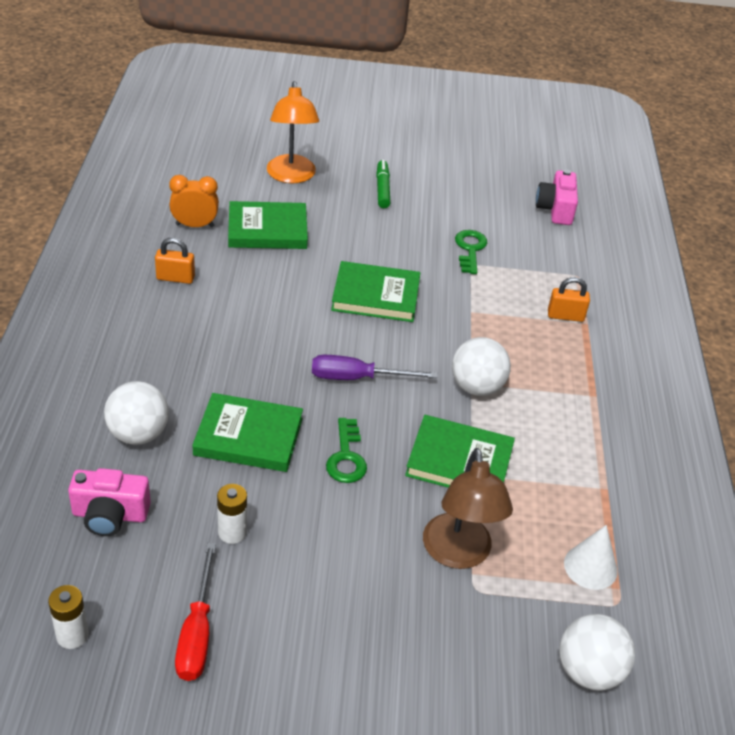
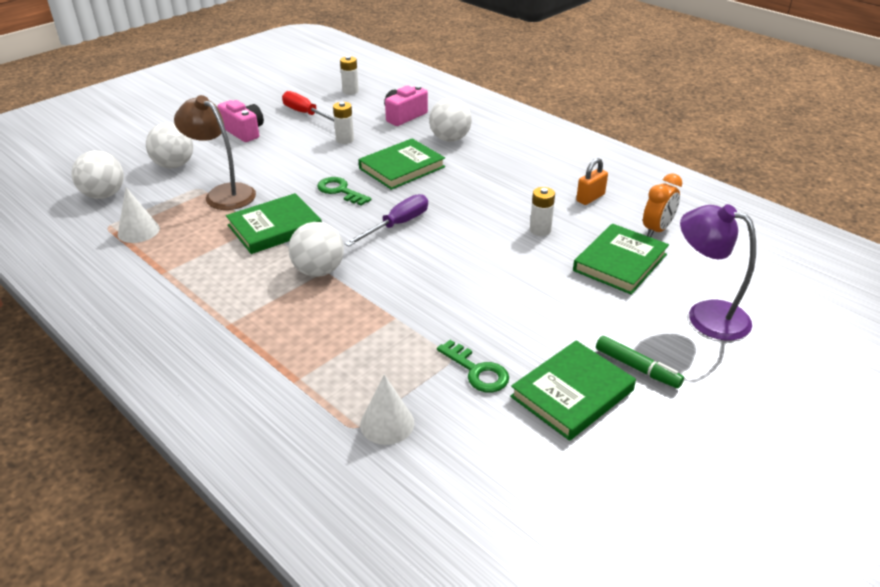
camera: 135 degrees right, 5 degrees down
orange lamp [267,81,319,183] -> purple lamp [680,204,756,340]
green book [331,261,420,322] -> green book moved to [510,341,636,441]
pink camera [536,169,578,225] -> pink camera moved to [217,100,264,142]
orange padlock [548,277,590,322] -> none
none -> white ball [146,123,193,168]
none -> white cone [360,375,414,445]
none -> white battery [530,187,555,236]

